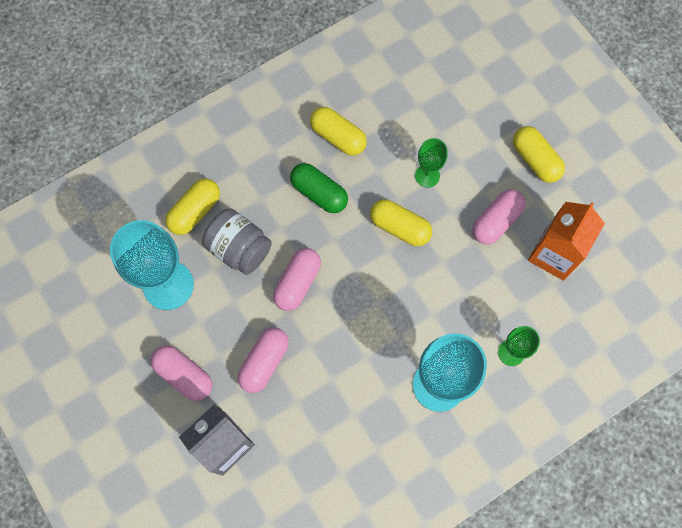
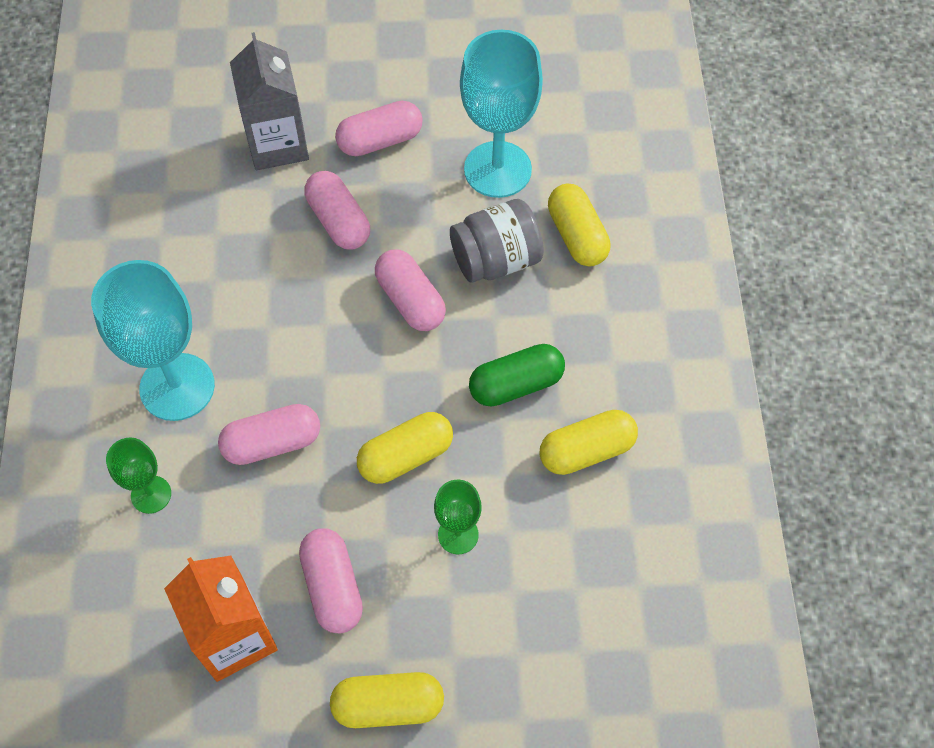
camera: 120 degrees right, 10 degrees down
none -> pink capsule [218,404,320,465]

